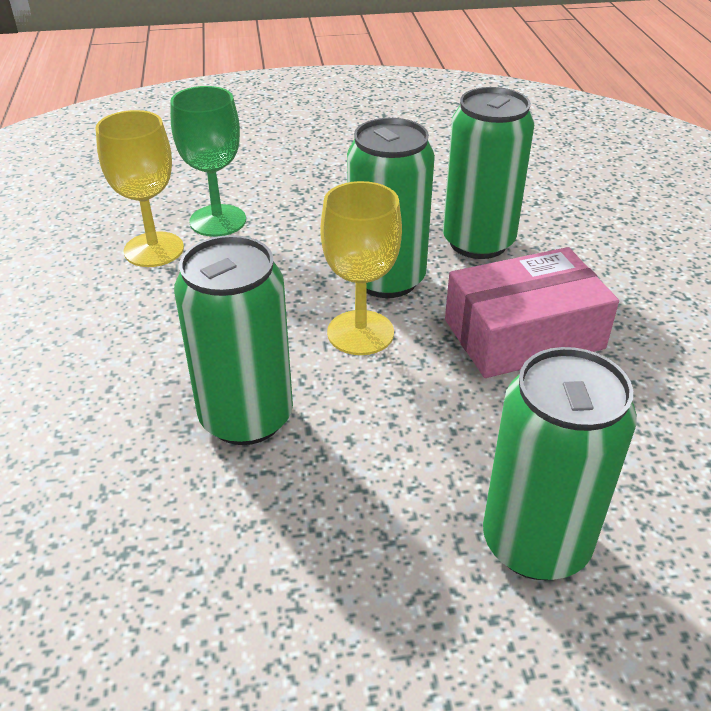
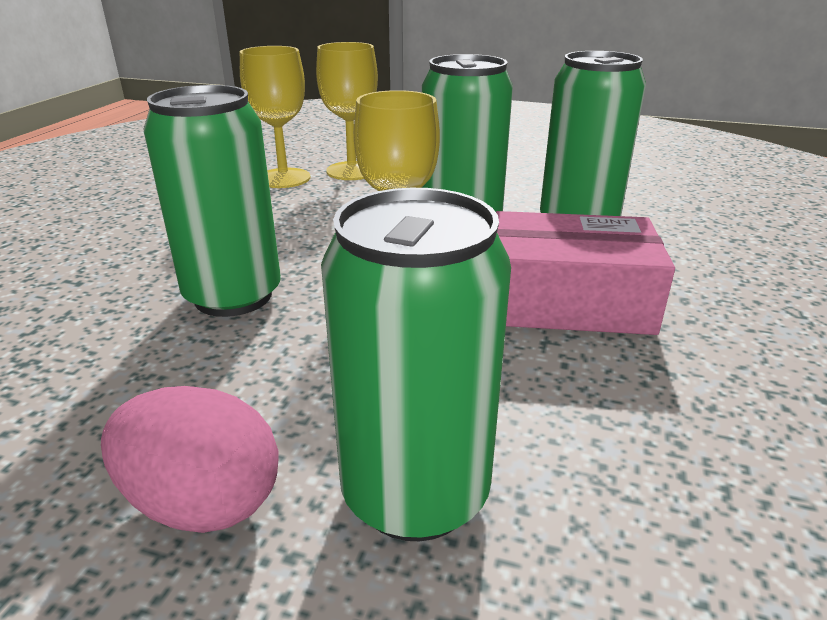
camera: 25 degrees right, 10 degrees down
green goblet [170,86,246,237] -> yellow goblet [316,42,378,180]
none -> pink egg [101,386,279,533]

